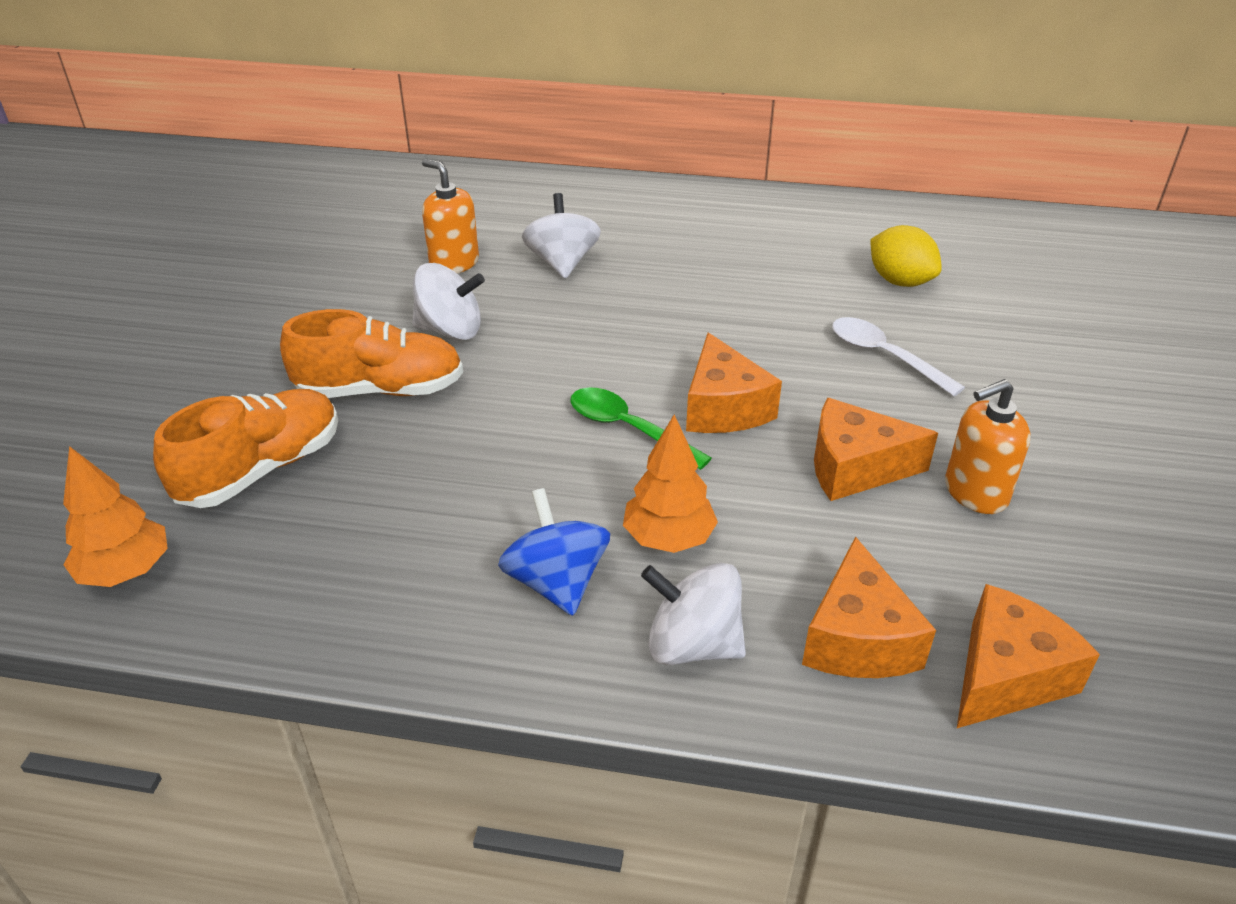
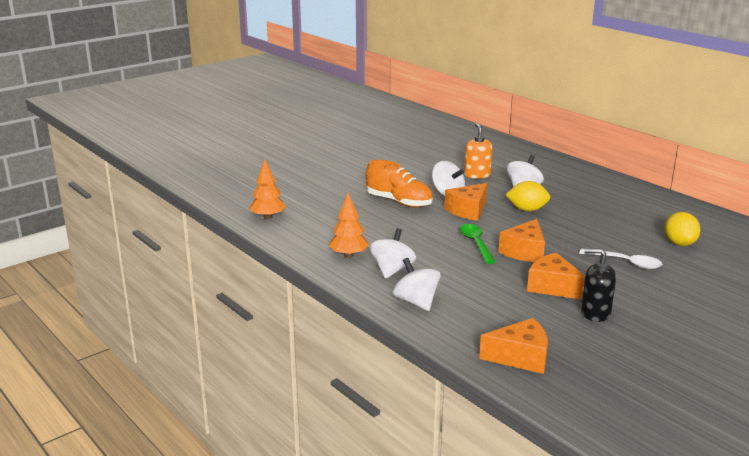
camera: 40 degrees right, 15 degrees down
orange shoe [153,389,338,508] -> none
blue spinning top [498,488,610,616] -> white spinning top [369,228,416,279]
orange tree [623,414,718,553] -> orange tree moved to [329,193,369,258]
orange cheese [802,536,936,678] -> orange cheese moved to [444,183,487,221]
white spoon [832,317,965,396] -> white spoon turned 120 degrees clockwise [579,249,662,269]
orange soap dispenser [945,379,1031,514] -> black soap dispenser [581,248,616,322]
none -> yellow lemon [506,181,551,211]

